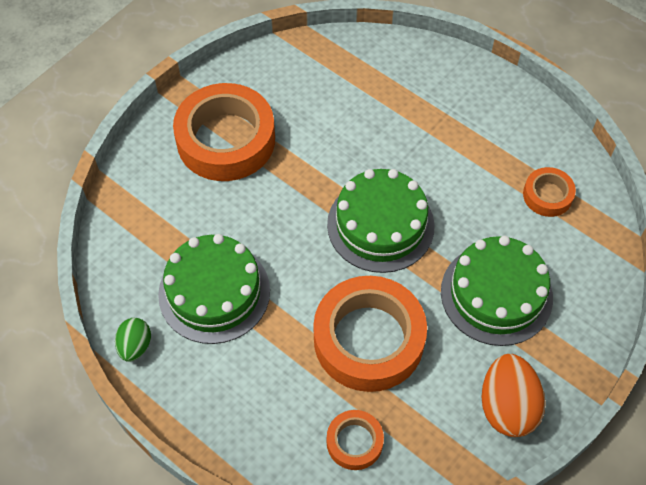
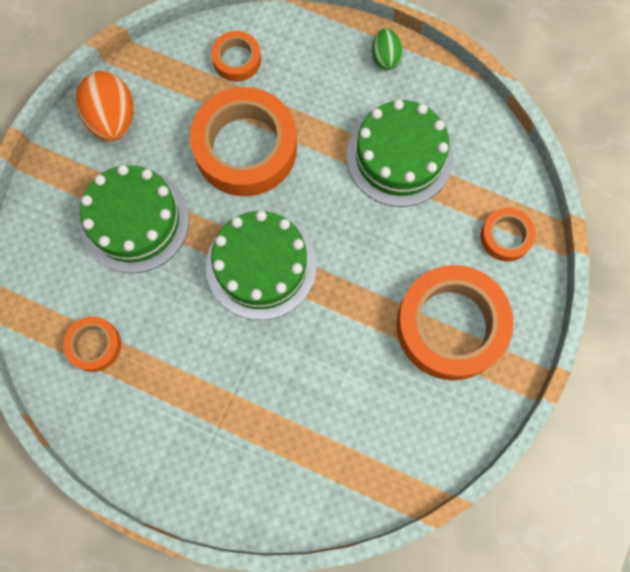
camera: 165 degrees right, 15 degrees up
green egg [115,318,151,362] -> green egg moved to [372,28,403,70]
none -> orange tape [481,208,536,262]

